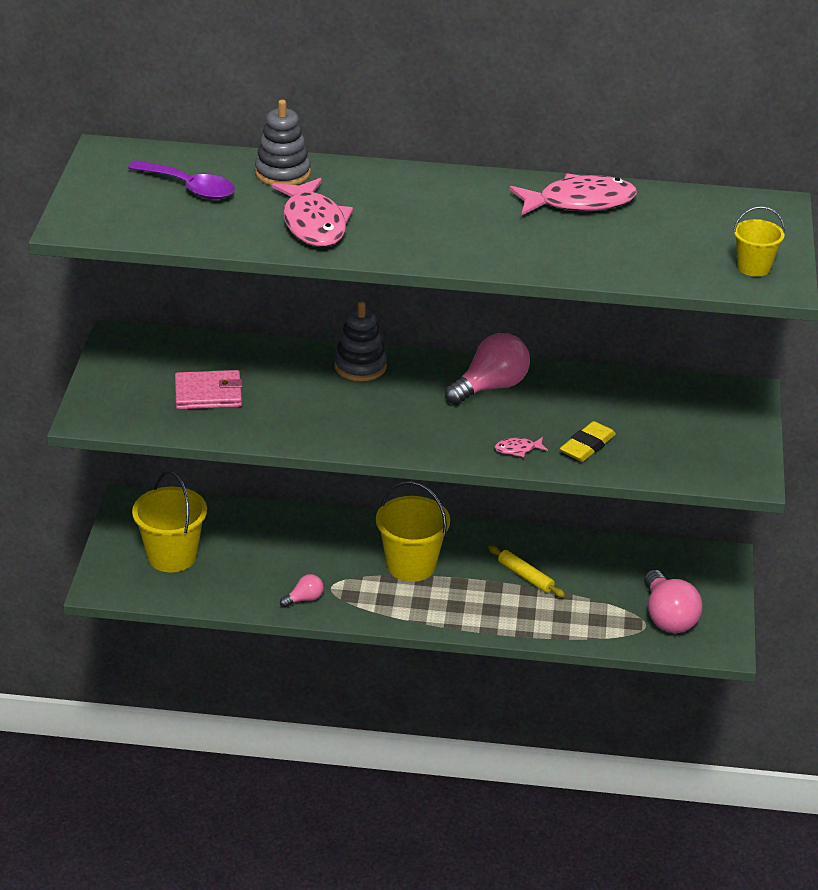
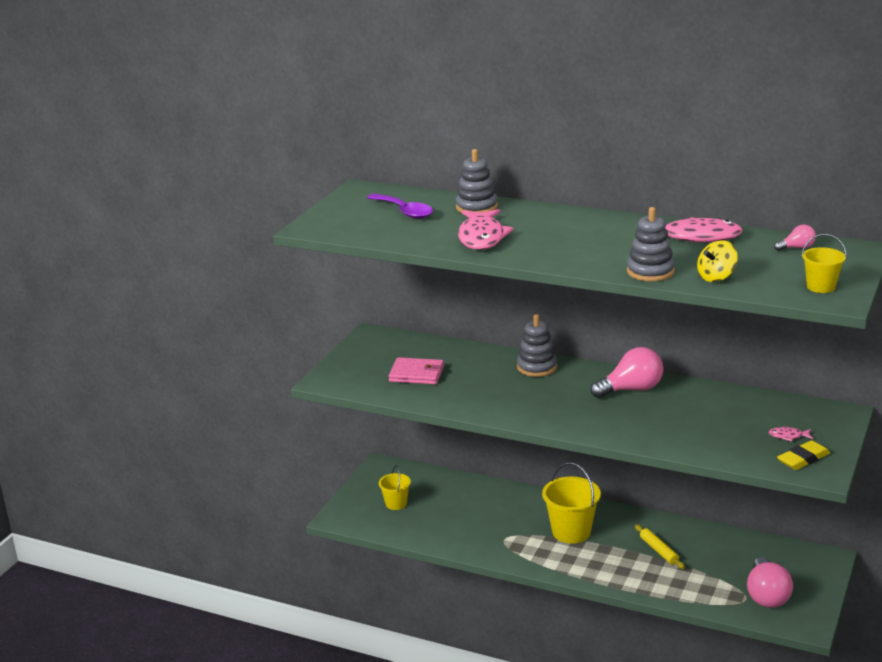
camera: 20 degrees right, 10 degrees down
yellow bucket [132,471,207,572] -> yellow bucket [379,465,411,510], size x0.58
pink light bulb [280,574,324,608] -> pink light bulb moved to [774,225,816,251]
pink fish [494,437,548,457] -> pink fish moved to [768,427,813,442]
yellow eraser [560,421,616,462] -> yellow eraser moved to [777,440,830,470]
none -> grey stacking toy [627,207,675,281]
none -> yellow spinning top [697,240,738,282]

